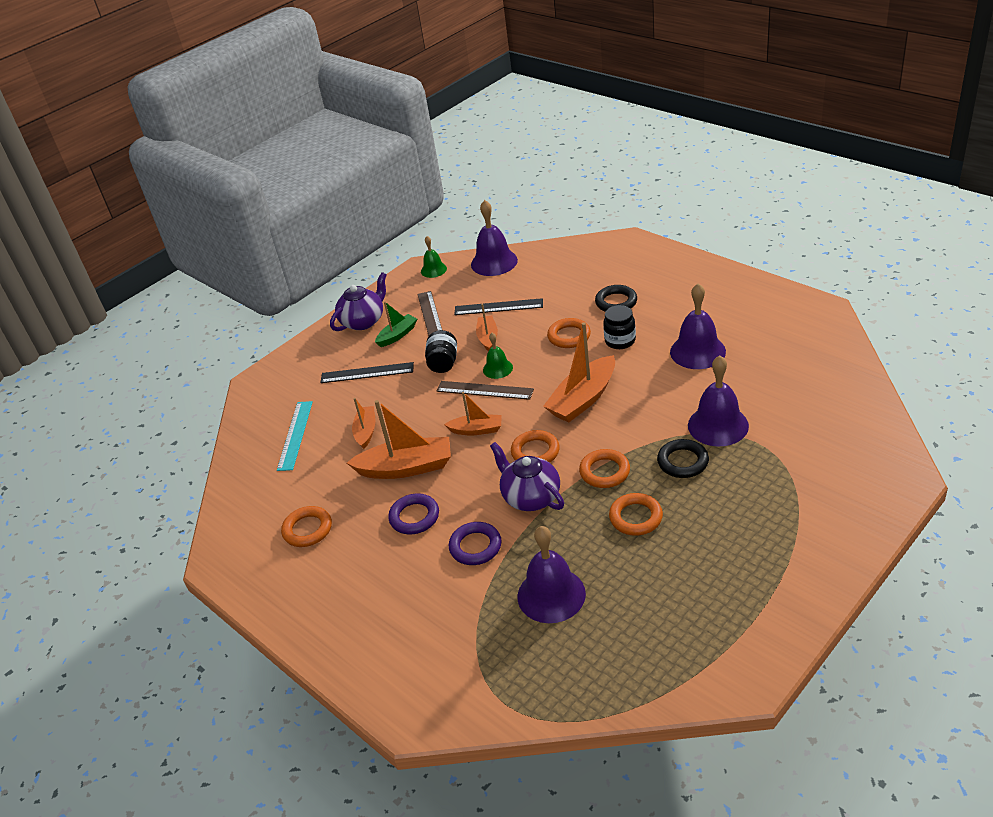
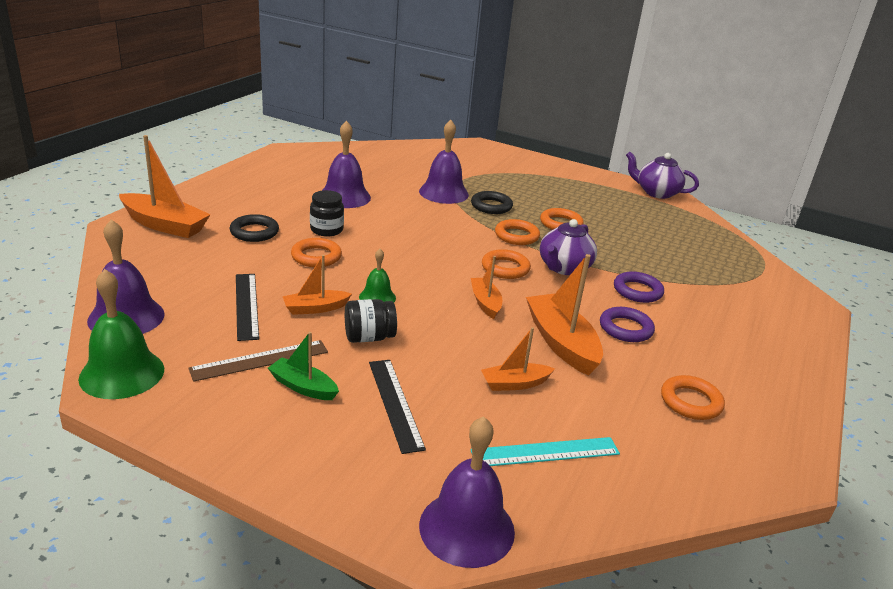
camera: 115 degrees left, 10 degrees down
purple teapot [330,272,387,331] -> purple teapot moved to [626,152,699,199]
green bell [421,236,447,278] -> green bell [78,269,164,399], size x1.77
brown ruler [437,381,534,400] -> none
purple bell [518,526,586,623] -> purple bell moved to [419,416,515,568]
orange boat [543,322,615,423] -> orange boat moved to [119,135,211,238]

